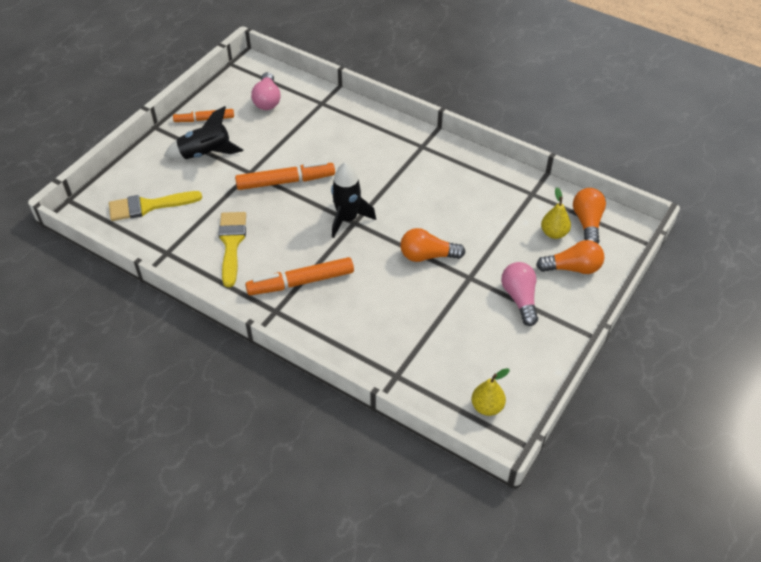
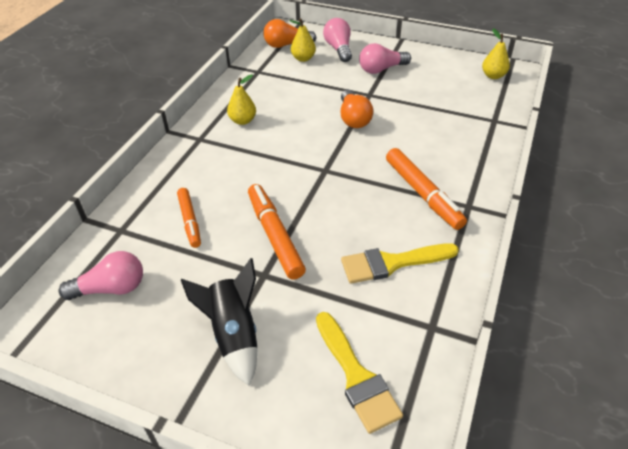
camera: 100 degrees left, 5 degrees down
orange marker [173,109,234,122] -> orange marker moved to [177,188,201,248]
black rocket [331,162,376,238] -> none
orange light bulb [536,240,604,274] -> pink light bulb [323,18,352,62]
none -> yellow pear [227,74,256,125]

